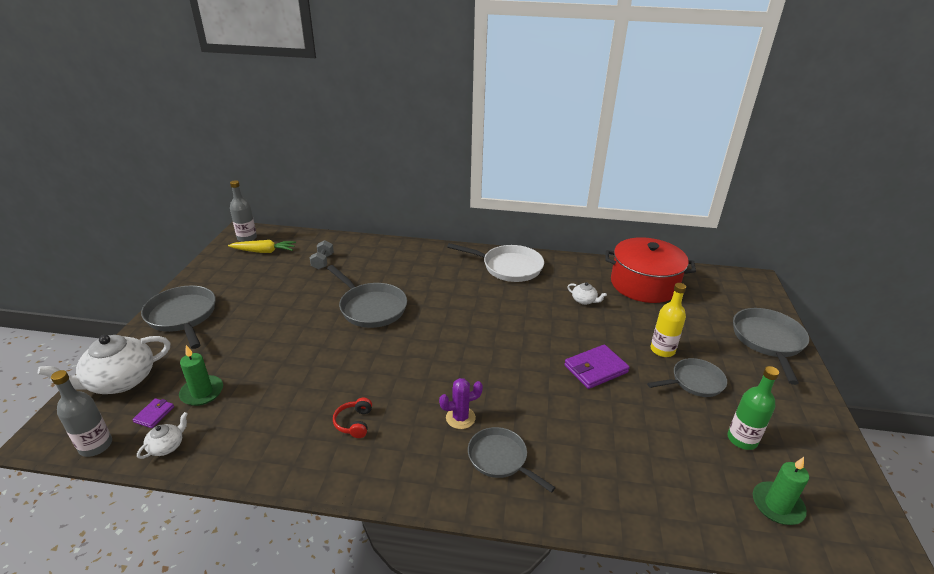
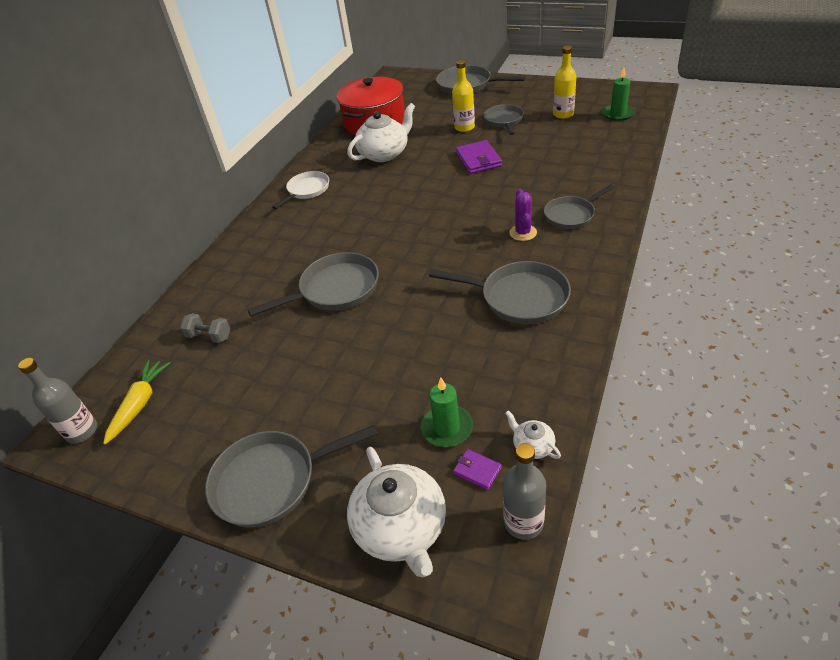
camera: 70 degrees left, 10 degrees up
red headphones [333,398,372,438] -> grey pan [429,261,571,324]
white pan [447,243,544,282] -> white pan [272,171,329,209], size x0.66
white teapot [567,282,607,305] -> white teapot [347,103,415,162], size x2.16
green bottle [728,366,779,450] -> yellow bottle [553,46,576,119]

